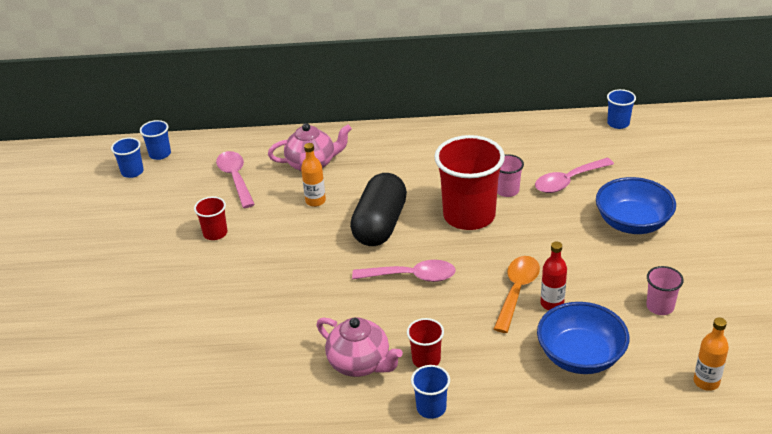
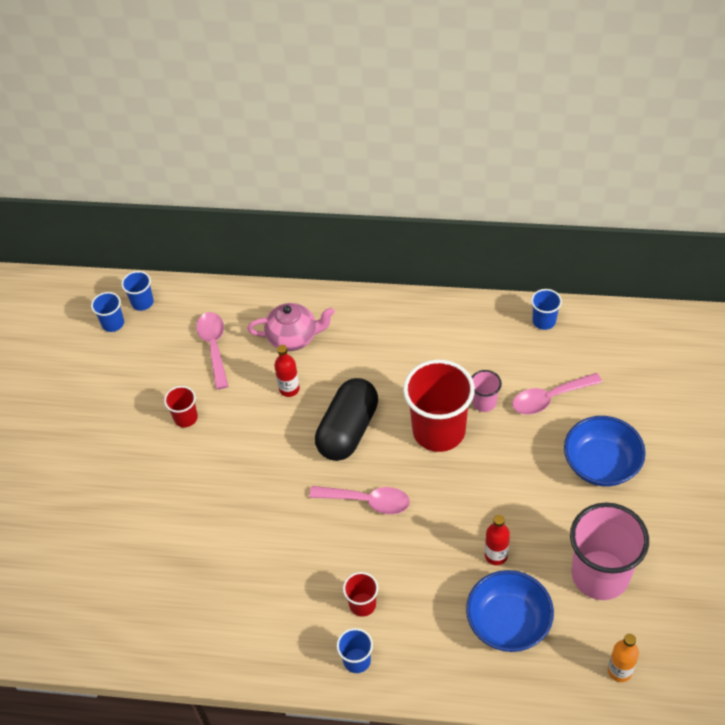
camera: 10 degrees right, 15 degrees up
orange bottle [301,143,326,207] -> red bottle [274,345,300,397]
pink teapot [316,317,403,377] -> none
orange spoon [494,256,540,333] -> none
blue cup [607,89,636,129] -> blue cup moved to [531,289,562,330]
pink cup [646,266,684,315] -> pink cup [570,502,649,600], size x2.14

